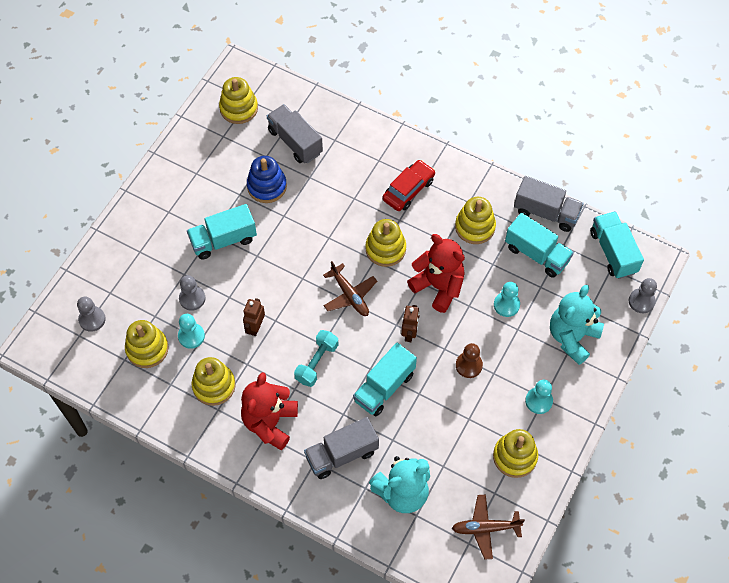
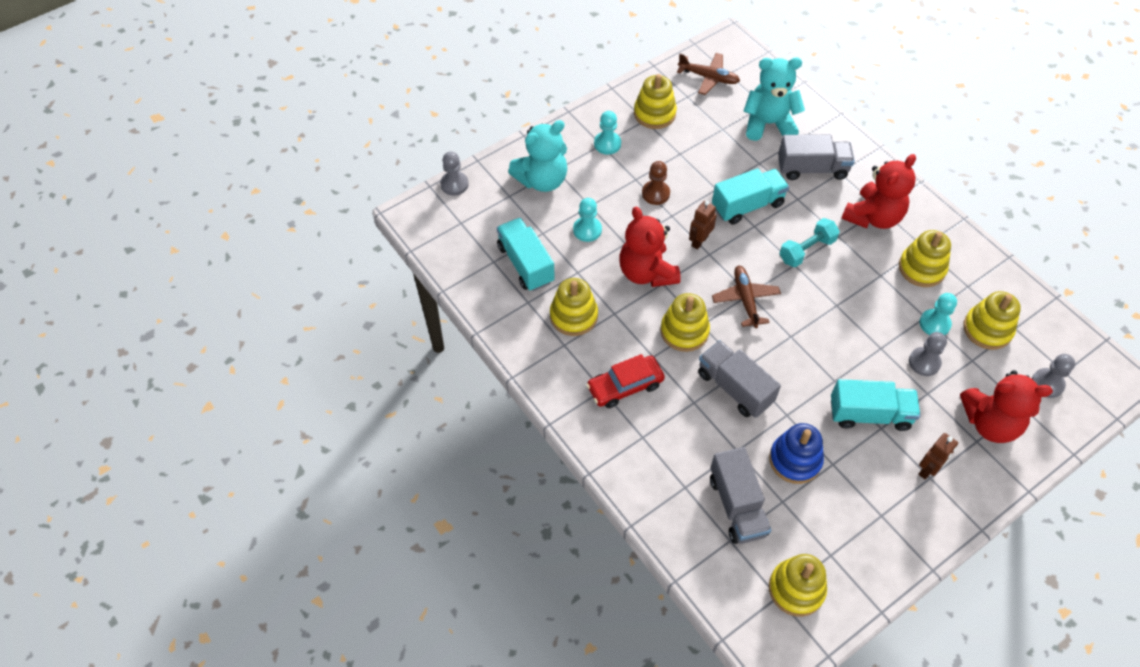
camera: 155 degrees left, 5 degrees down
brown robot [243,298,265,336] -> brown robot moved to [918,433,958,480]
grey truck [514,176,584,232] -> grey truck moved to [698,340,781,418]
turquoise truck [590,211,644,279] -> none
none -> red teddy bear [960,370,1053,443]

